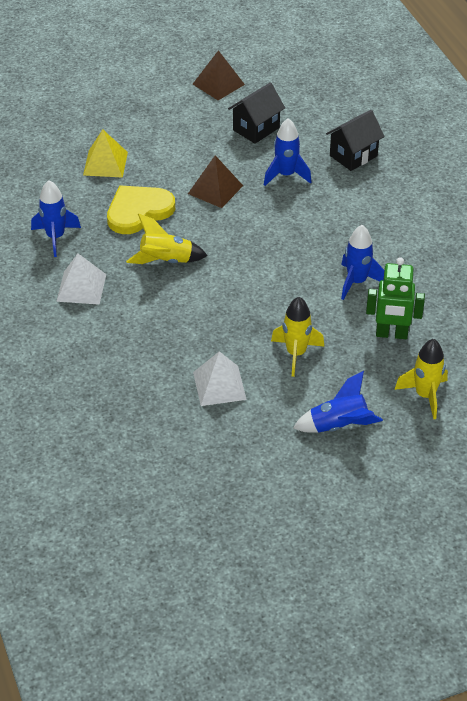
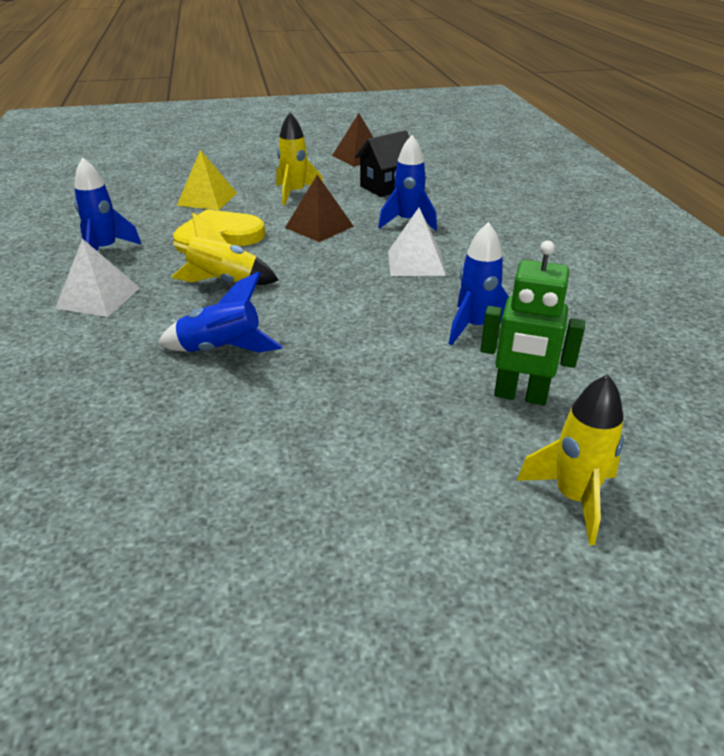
camera: 10 degrees right, 10 degrees down
white pyramid [193,351,247,406] -> white pyramid moved to [388,207,446,276]
yellow rocket [271,297,325,377] -> yellow rocket moved to [276,112,323,205]
blue rocket [293,371,383,433] -> blue rocket moved to [158,272,283,353]
black house [326,110,384,171] -> none

